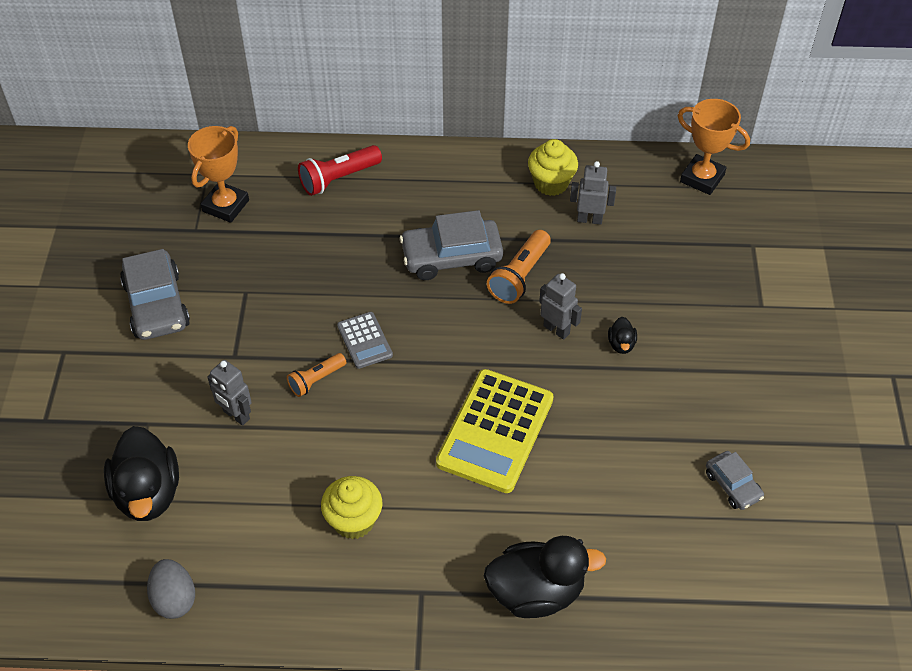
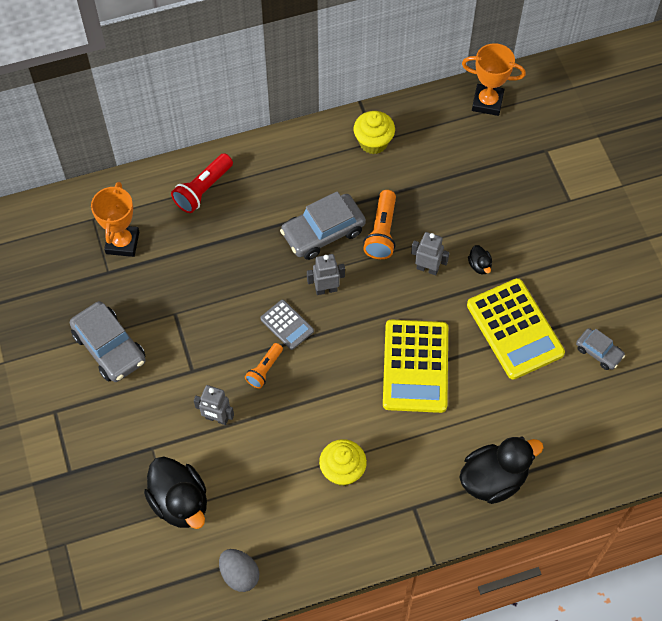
camera: 20 degrees left, 10 degrees up
grey robot [570,161,616,224] -> grey robot moved to [307,254,345,295]
none -> yellow calculator [467,278,565,380]

